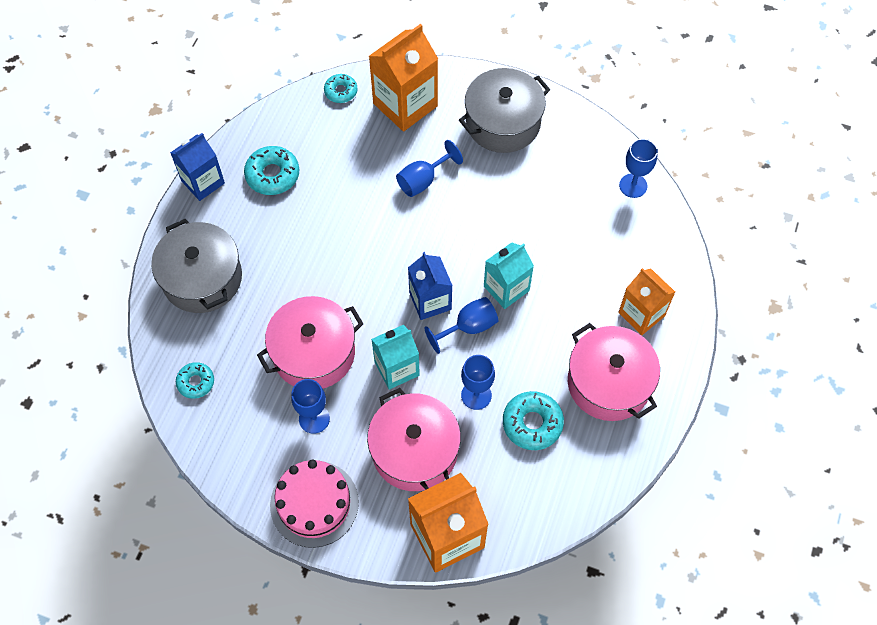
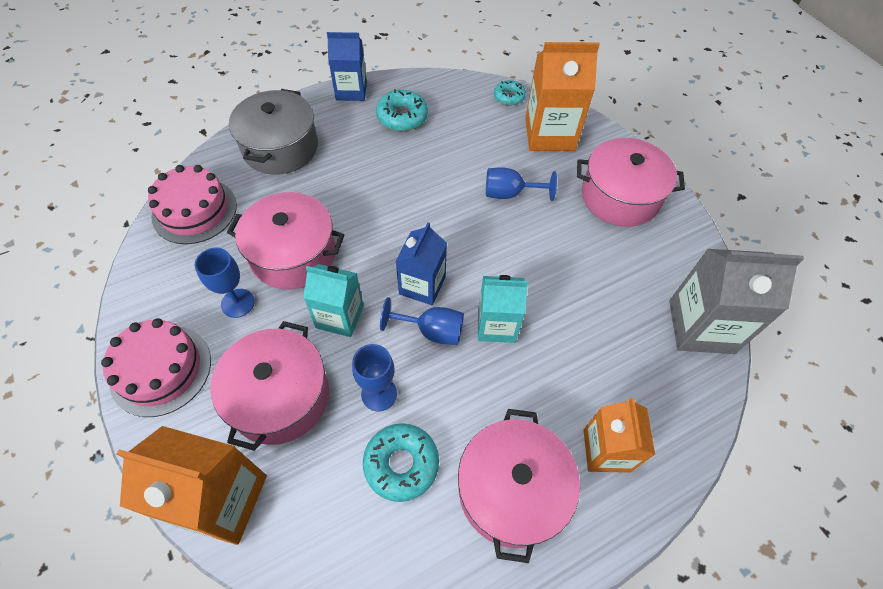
camera: 40 degrees right, 5 degrees down
turquoise donut [176,362,214,399] -> pink cake [148,165,237,244]
grey pot [459,68,550,153] -> pink pot [577,138,685,227]
blue goblet [619,139,658,198] -> grey carton [669,249,804,354]

